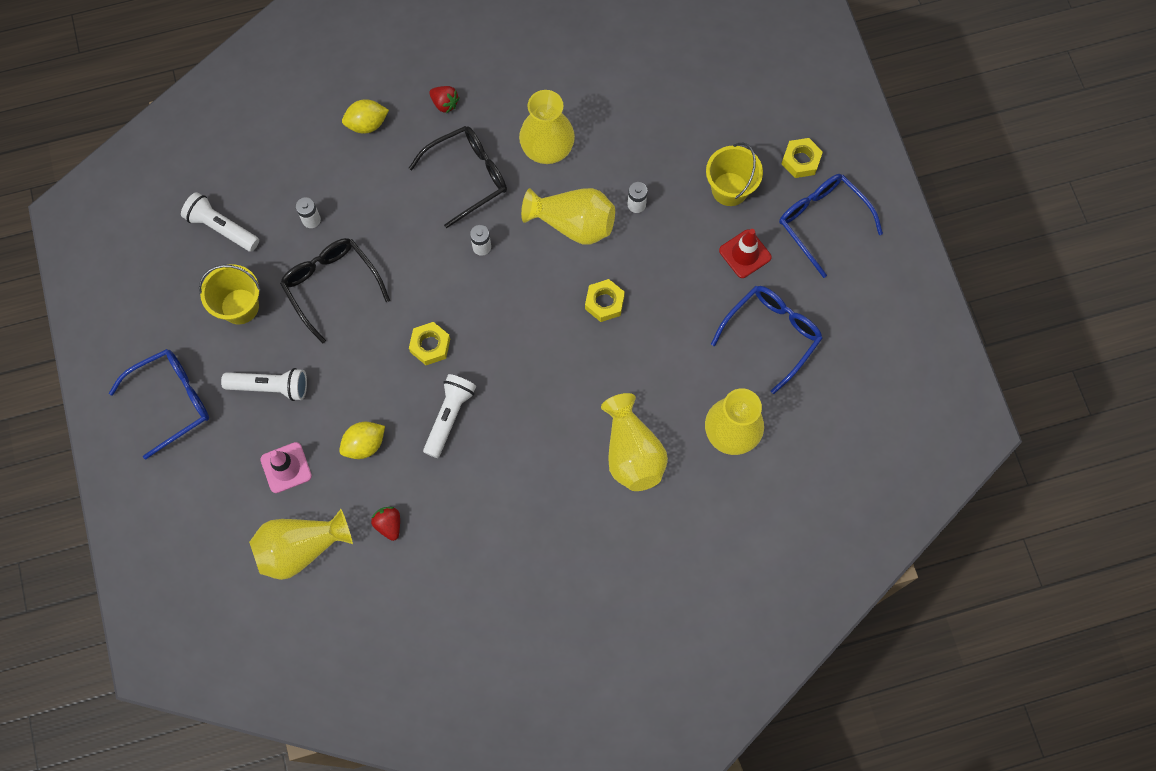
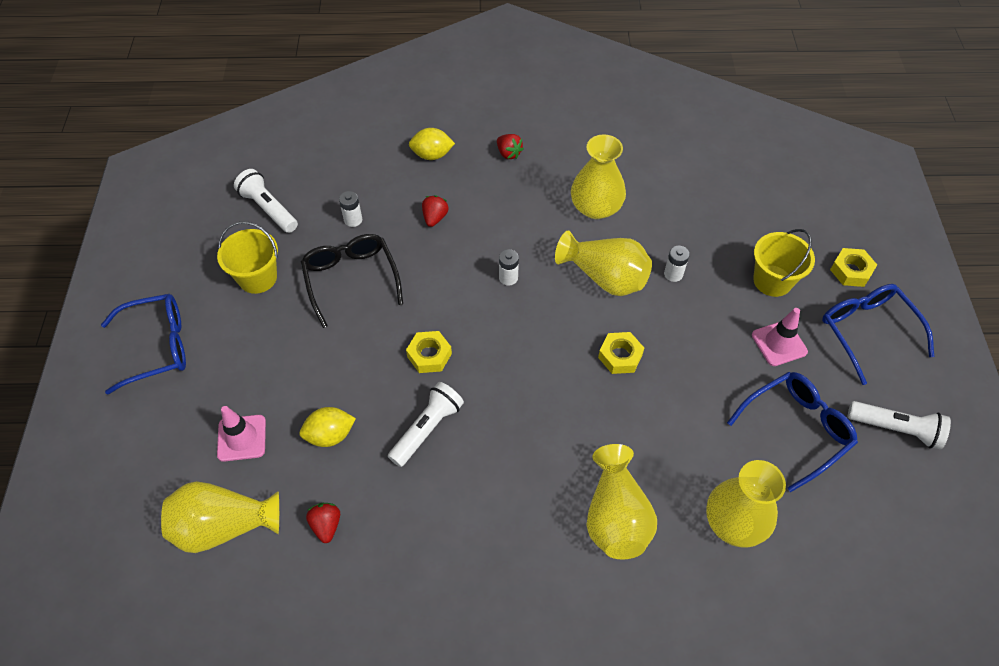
camera: 15 degrees right, 15 degrees down
white flashlight [221,368,307,401] -> white flashlight moved to [848,401,951,450]
black glasses [409,126,507,228] -> none
red traffic cone [719,229,772,278] -> pink traffic cone [752,308,808,366]
none -> red strawberry [422,195,449,227]

